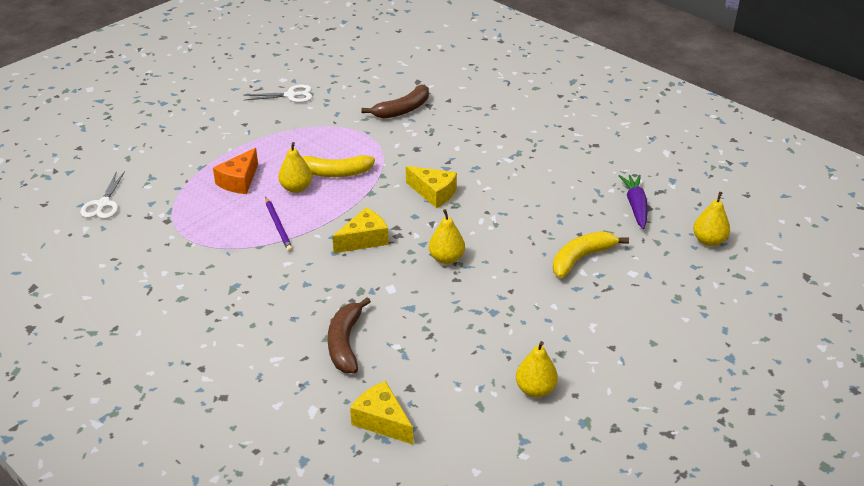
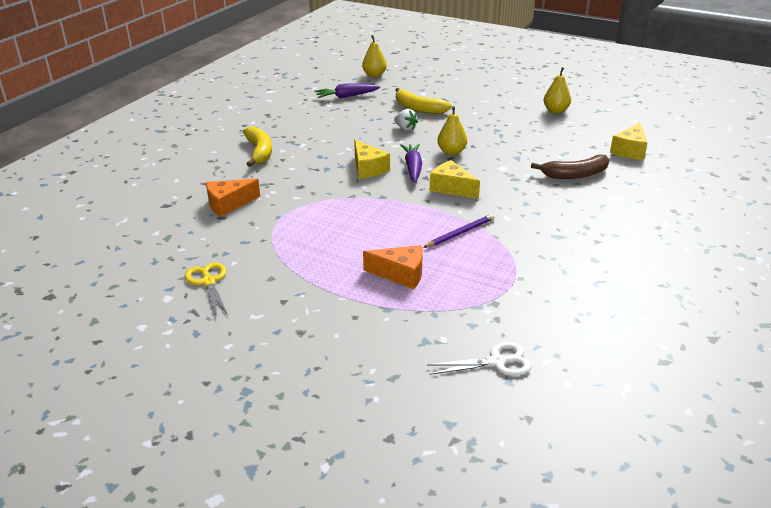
camera: 105 degrees left, 5 degrees down
white scissors [245,84,312,103] -> yellow scissors [185,262,228,316]
yellow pear [278,142,312,193] -> none
yellow banana [302,155,375,177] -> yellow banana moved to [243,126,272,167]
brown banana [361,85,429,119] -> orange cheese [206,179,260,217]
yellow cheese [406,166,457,208] -> yellow cheese turned 135 degrees clockwise [354,140,390,179]
none -> white strawberry [394,109,418,131]
none -> purple carrot [401,144,422,182]

